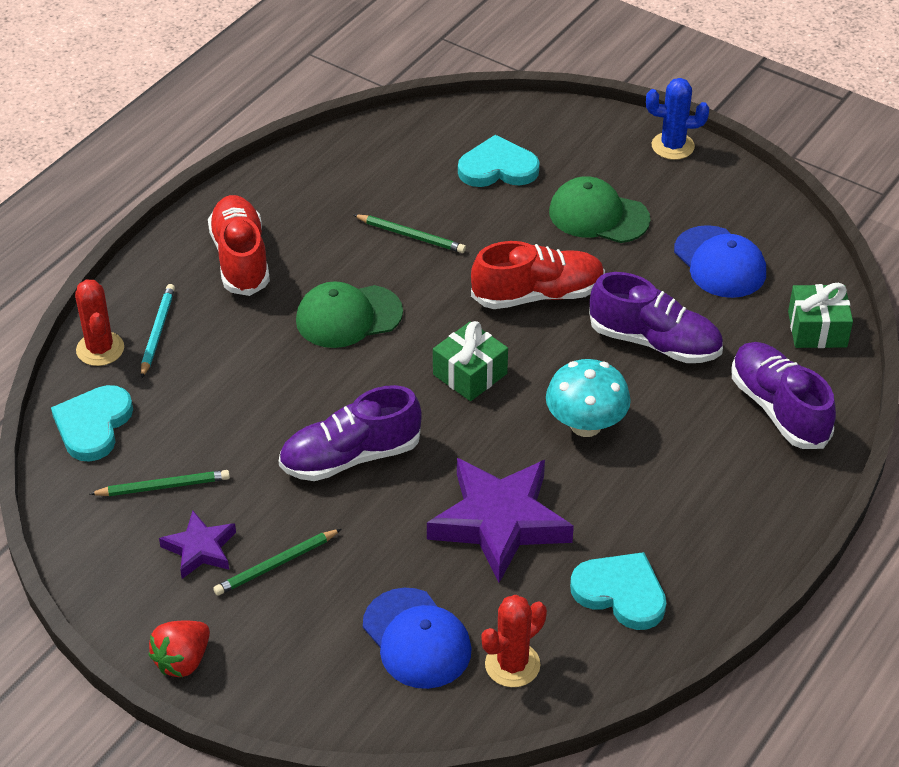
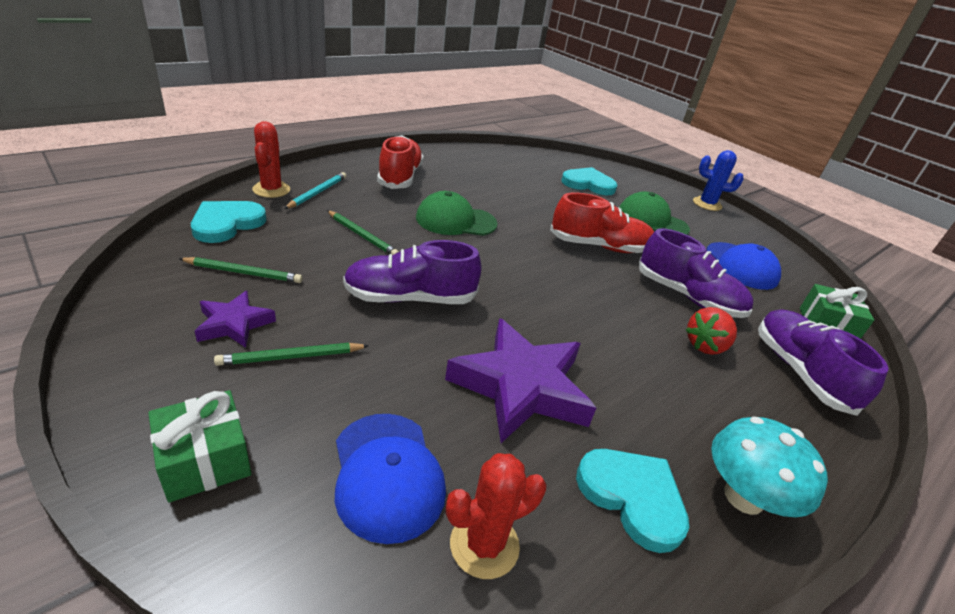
camera: 10 degrees right, 10 degrees down
red strawberry [148,621,210,677] -> red strawberry moved to [686,307,737,355]
green pencil [354,214,466,253] -> green pencil moved to [327,210,399,255]
green gift [433,321,508,401] -> green gift moved to [148,390,251,503]
turquoise mushroom [546,359,631,437] -> turquoise mushroom moved to [711,416,828,517]

